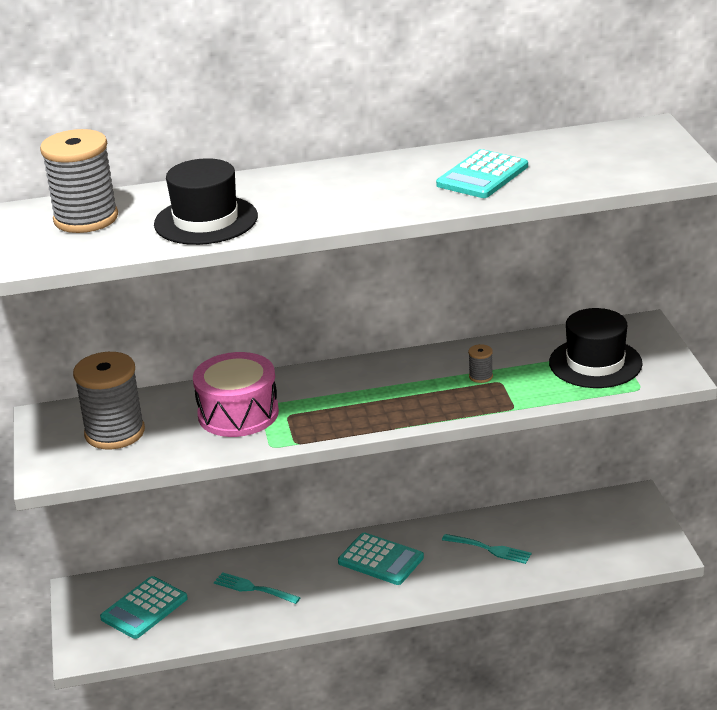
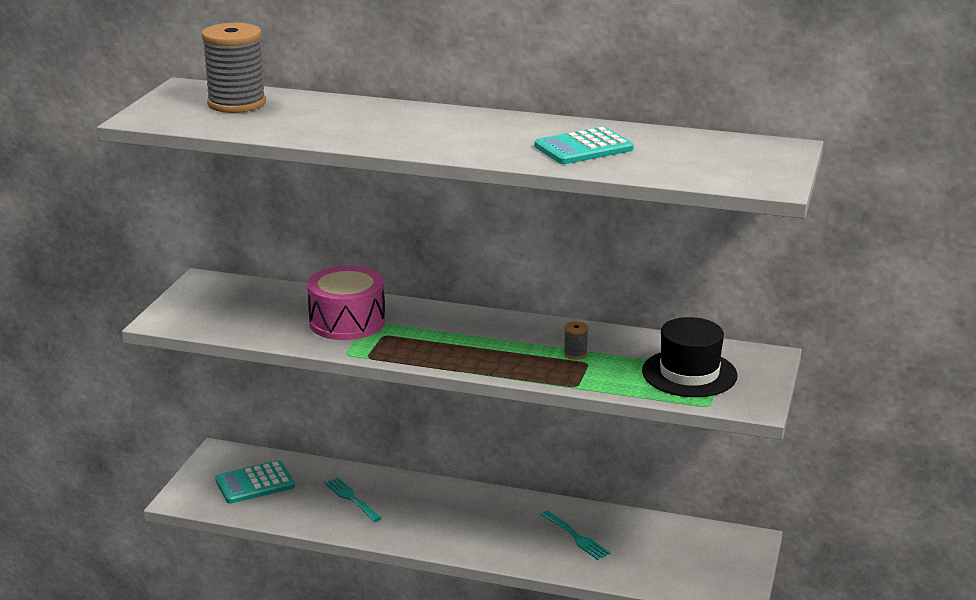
camera: 25 degrees right, 5 degrees down
grey spool [73,352,145,449] -> none
black hat [154,158,258,245] -> none
turquoise calculator [338,532,424,585] -> none

